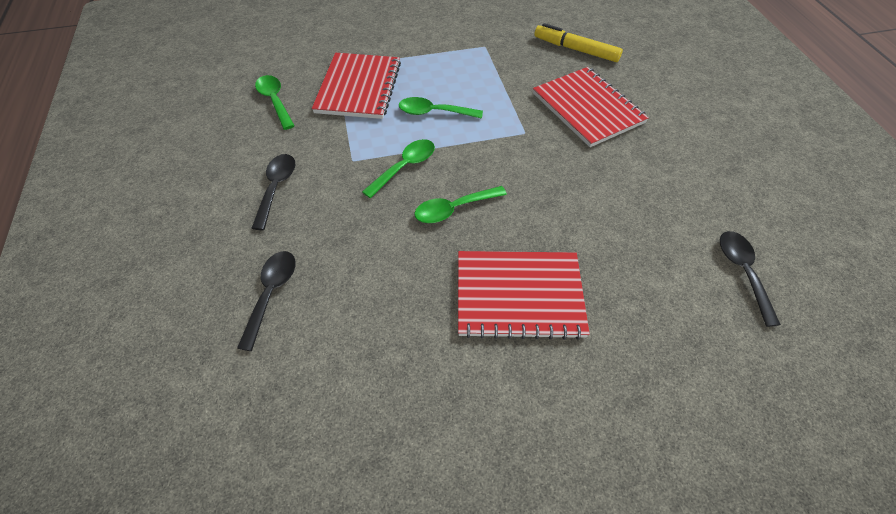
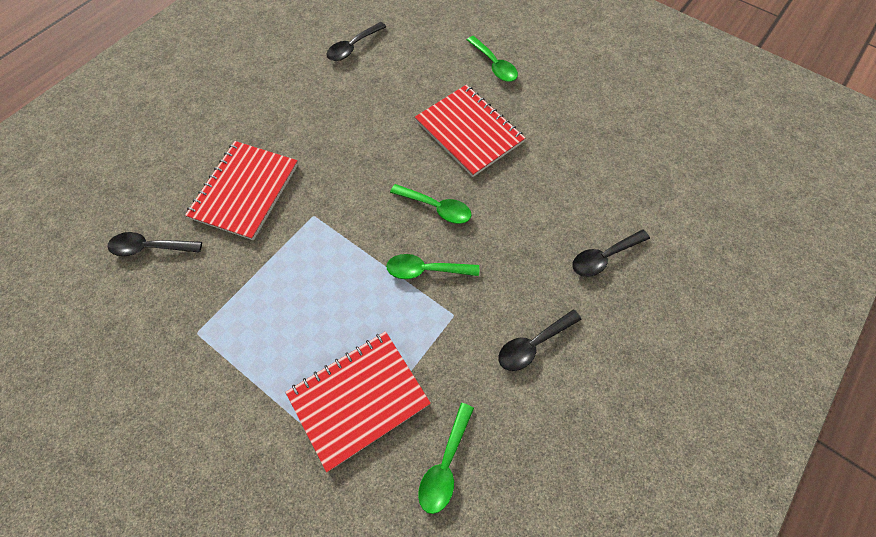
camera: 130 degrees left, 10 degrees up
green spoon [399,97,483,119] -> green spoon moved to [467,36,518,82]
yellow marker [534,23,623,62] -> black spoon [108,232,202,256]

